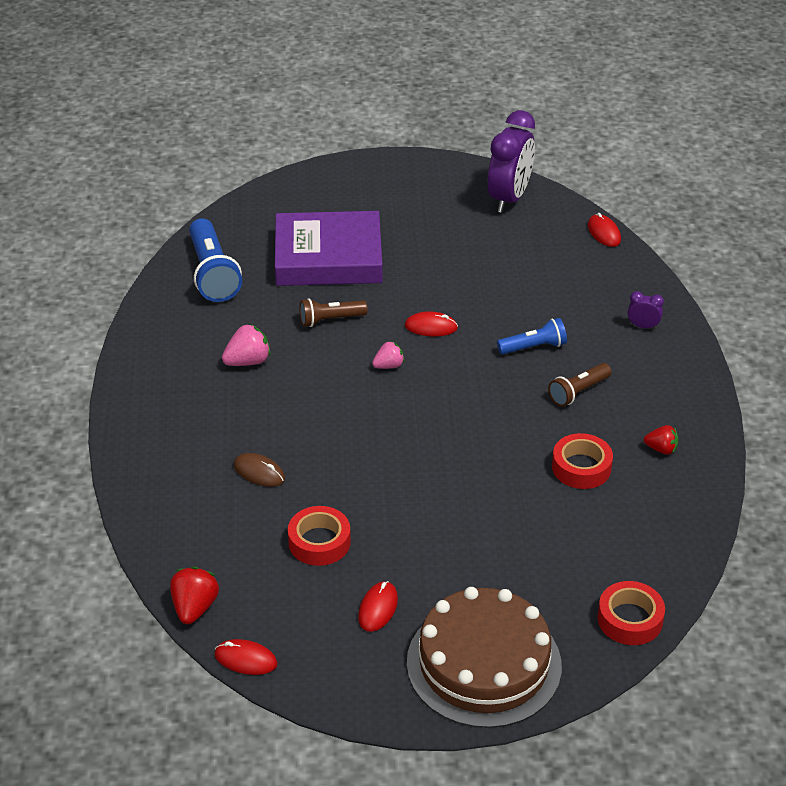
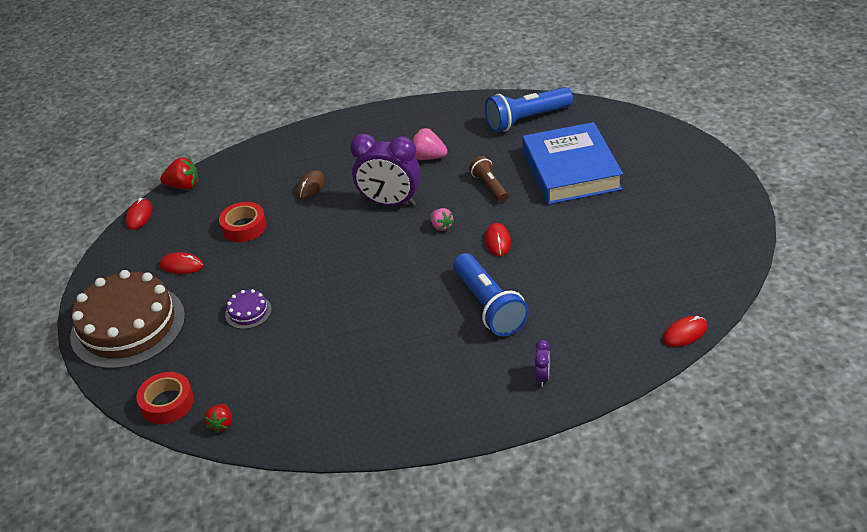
camera: 85 degrees right, 0 degrees up
pink strawberry [222,324,271,366] -> pink strawberry turned 150 degrees clockwise [412,128,448,160]
purple book [275,211,383,286] -> blue book [522,122,623,204]
purple clock [488,110,535,213] -> purple clock moved to [350,133,421,206]
blue flashlight [497,318,567,354] -> blue flashlight [453,253,529,336], size x1.72
brown flashlight [548,363,611,407] -> none
red tape [552,433,613,489] -> none
red strawberry [644,425,679,455] -> red strawberry moved to [204,404,232,433]
none -> purple cake [225,289,272,329]

